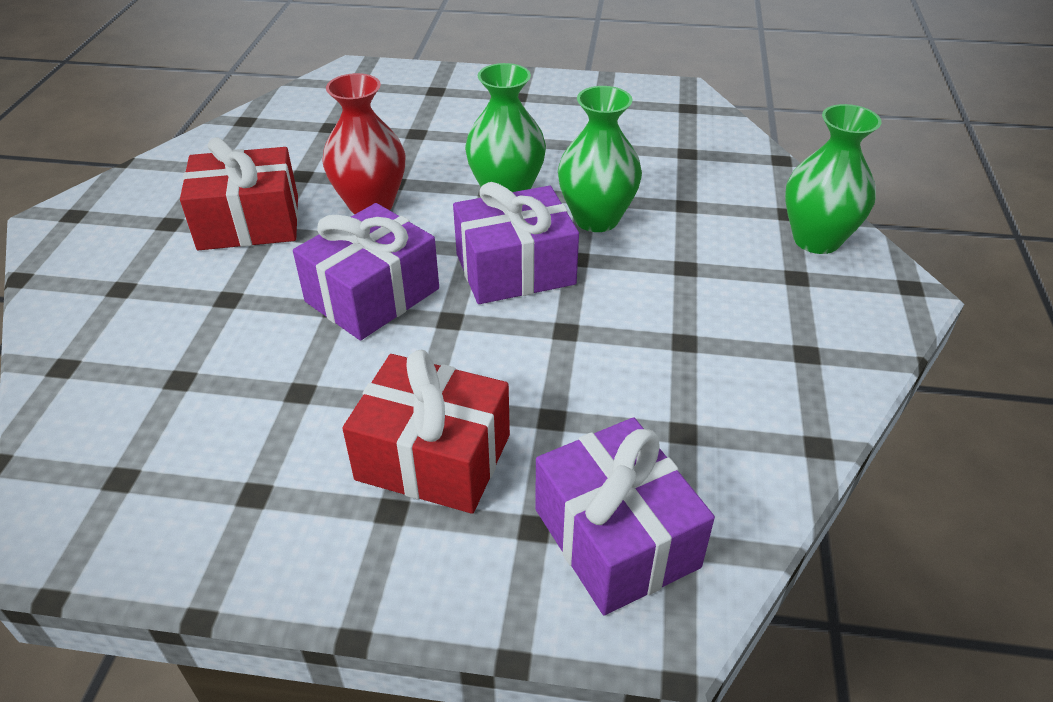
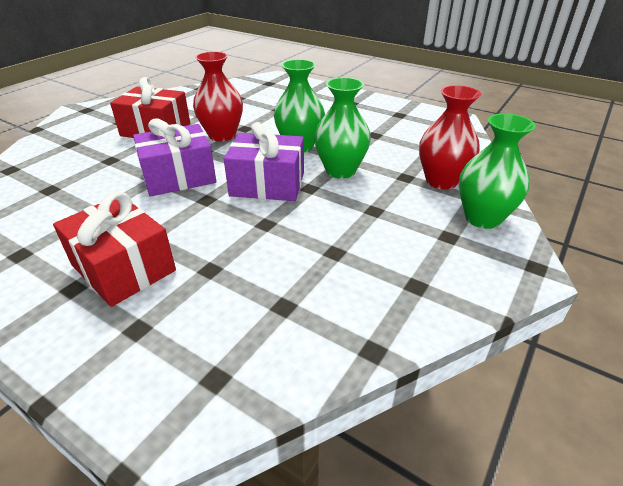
camera: 25 degrees right, 5 degrees down
purple gift [535,417,715,615] -> none
none -> red vase [419,85,481,190]

